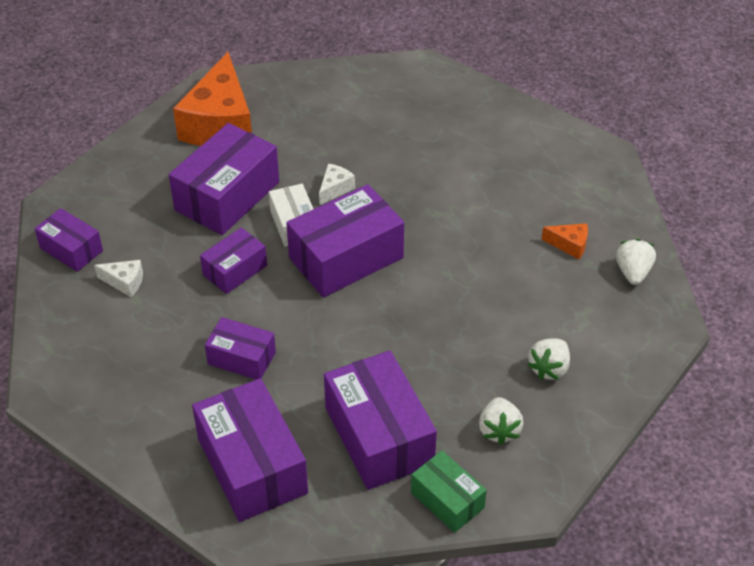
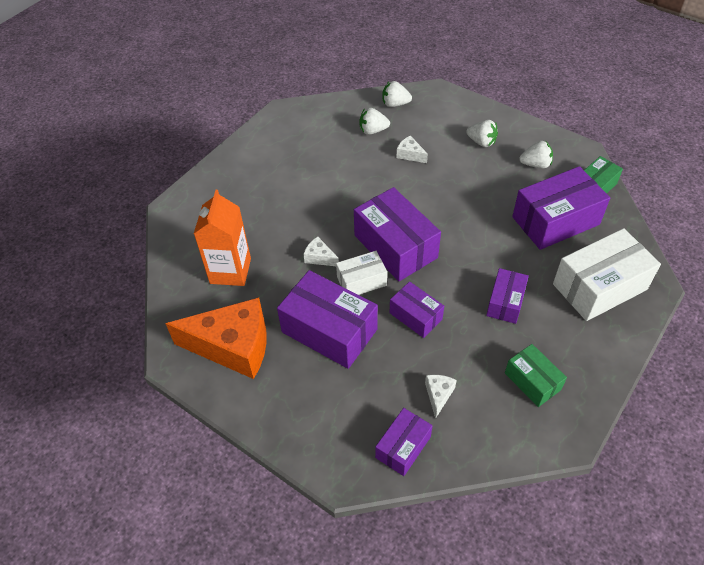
camera: 90 degrees left, 5 degrees up
purple box [192,378,308,522] -> white box [553,228,661,321]
orange cheese [541,223,588,259] -> white strawberry [360,108,390,135]
none -> orange carton [194,190,251,286]
none -> white cheese [397,136,428,163]
none -> green box [505,344,567,407]

